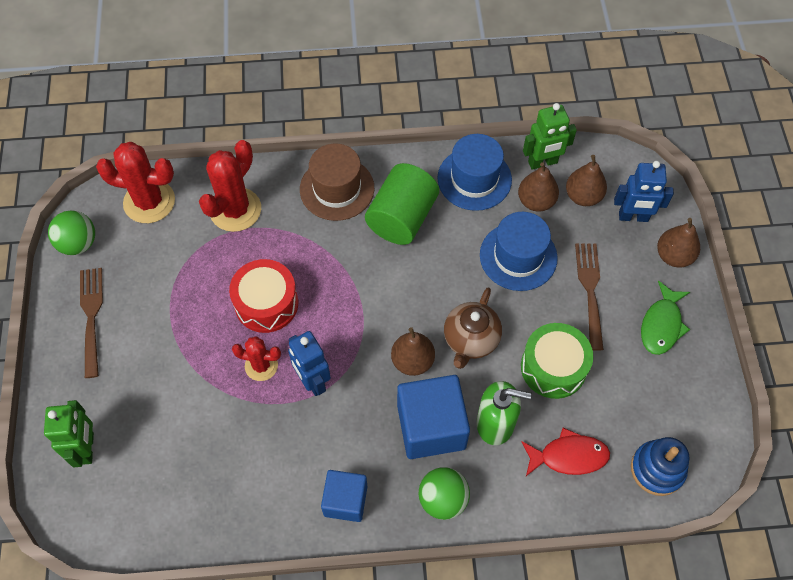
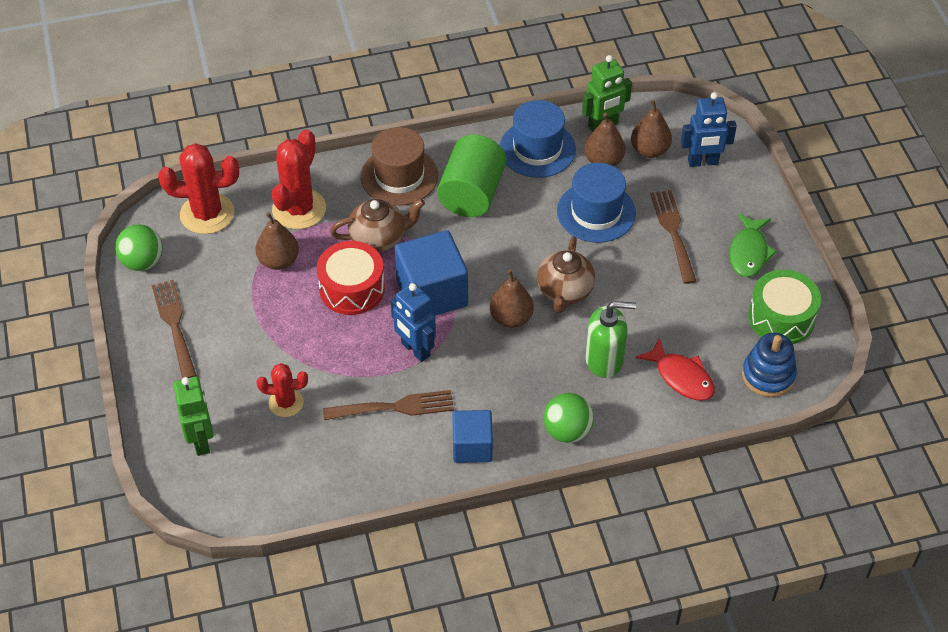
camera: 10 degrees left, 10 degrees down
red cactus [232,336,281,381] -> red cactus moved to [257,363,308,417]
blue cube [397,375,470,459] -> blue cube moved to [395,230,468,316]
green drum [521,323,593,399] -> green drum moved to [748,269,821,344]
red fish [521,428,610,476] -> red fish turned 60 degrees clockwise [636,337,715,401]
brown pear [657,218,700,268] -> brown pear moved to [256,212,299,270]
none -> brown fork [323,390,454,420]
none -> brown teapot [330,199,425,252]

